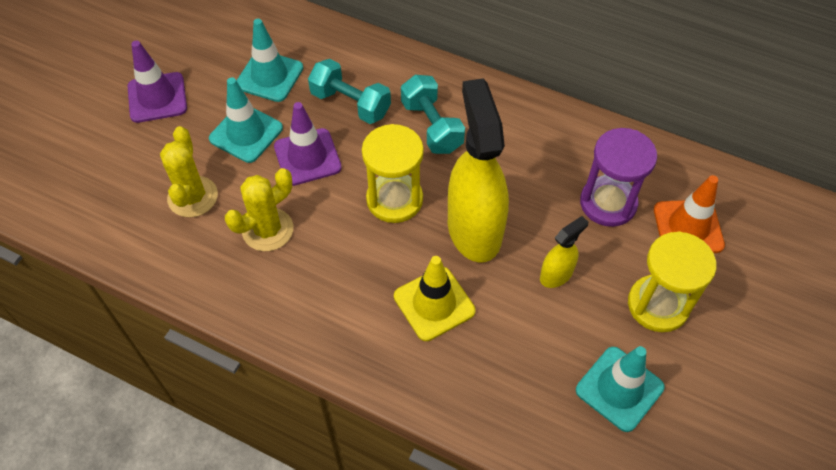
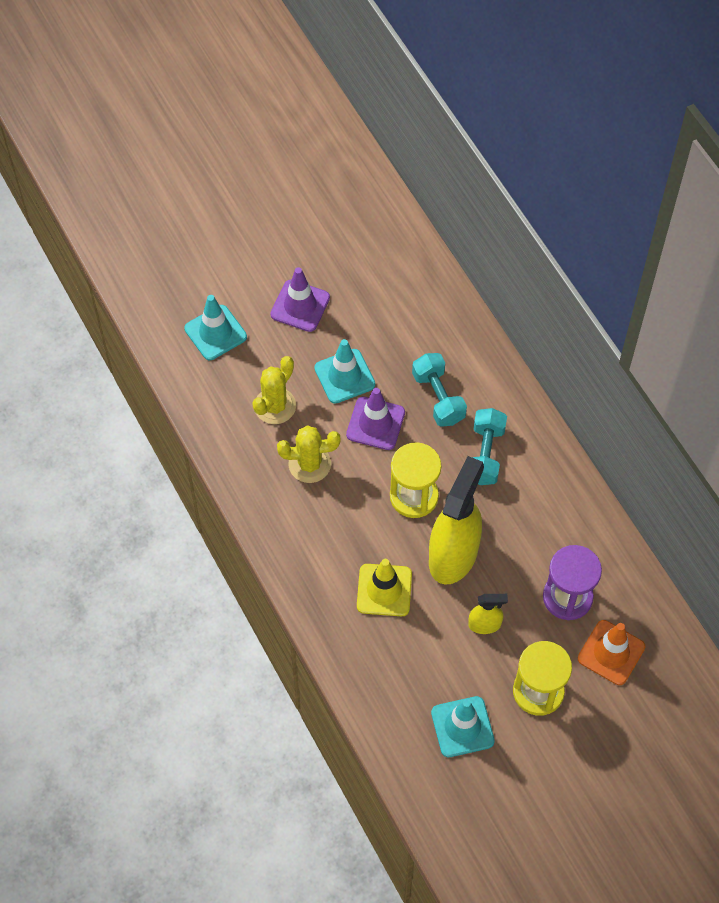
camera: 35 degrees right, 5 degrees up
turquoise traffic cone [236,19,303,102] -> turquoise traffic cone moved to [184,295,247,360]

